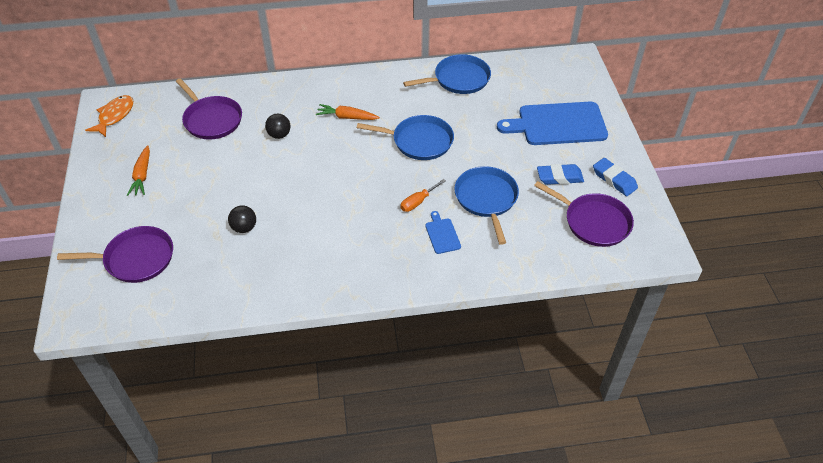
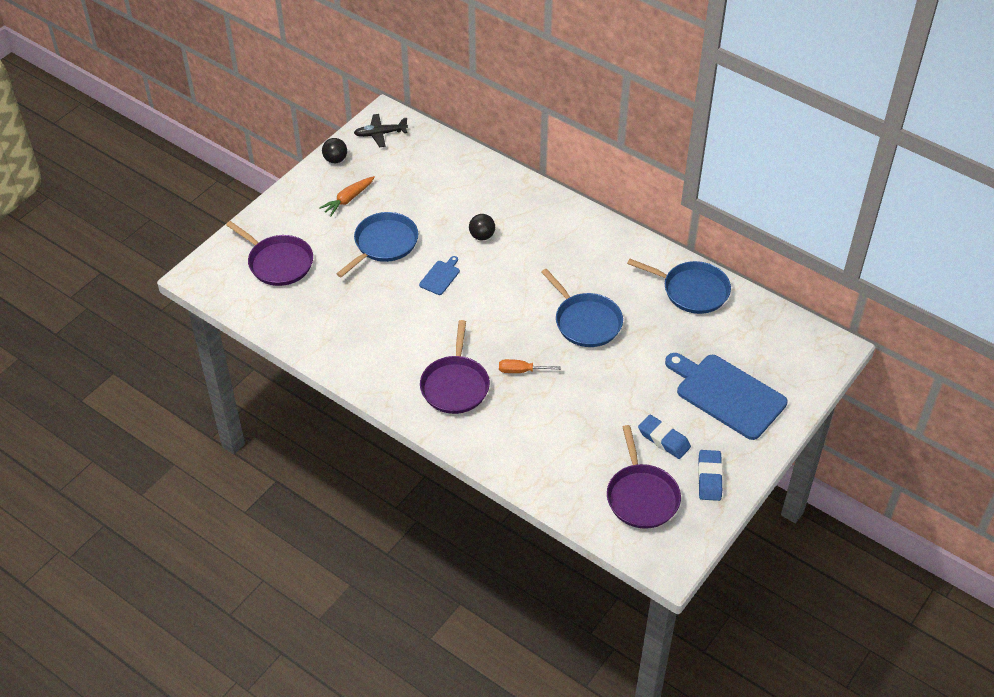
camera: 45 degrees right, 0 degrees up
orange fish [85,95,134,137] -> black plane [354,114,408,147]
purple pan [176,78,242,140] -> purple pan moved to [420,320,490,414]
black ball [228,205,256,233] -> black ball moved to [322,138,347,163]
orange carrot [316,104,380,120] -> none
blue cutting board [425,211,461,254] -> blue cutting board moved to [419,256,460,295]
blue pan [454,166,519,245] -> blue pan moved to [336,212,418,278]

